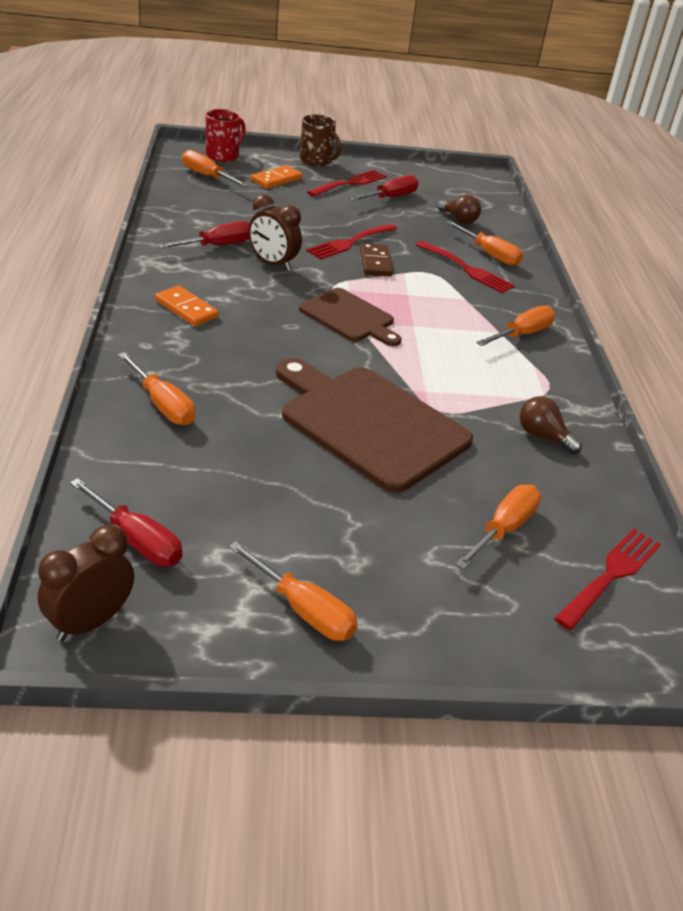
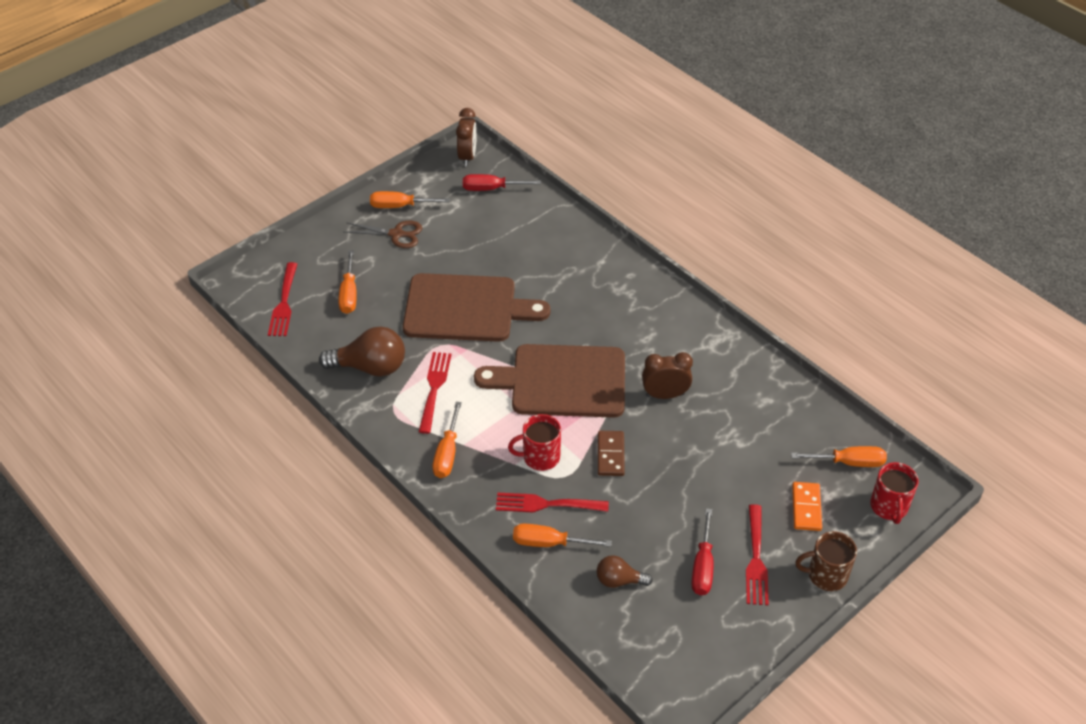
camera: 145 degrees right, 10 degrees up
orange screwdriver [118,352,195,425] -> none
orange domino [155,285,219,326] -> none
red screwdriver [158,221,250,248] -> none
brown cutting board [299,288,402,346] -> brown cutting board [474,344,625,418], size x1.70
red fork [306,224,397,260] -> red fork moved to [419,352,452,434]
brown domino [360,243,393,277] -> brown domino turned 45 degrees clockwise [598,431,625,476]
brown light bulb [519,396,582,454] -> brown light bulb [319,327,405,377], size x1.77
none -> brown scissors [344,221,422,248]
none -> red mug [508,414,561,471]

